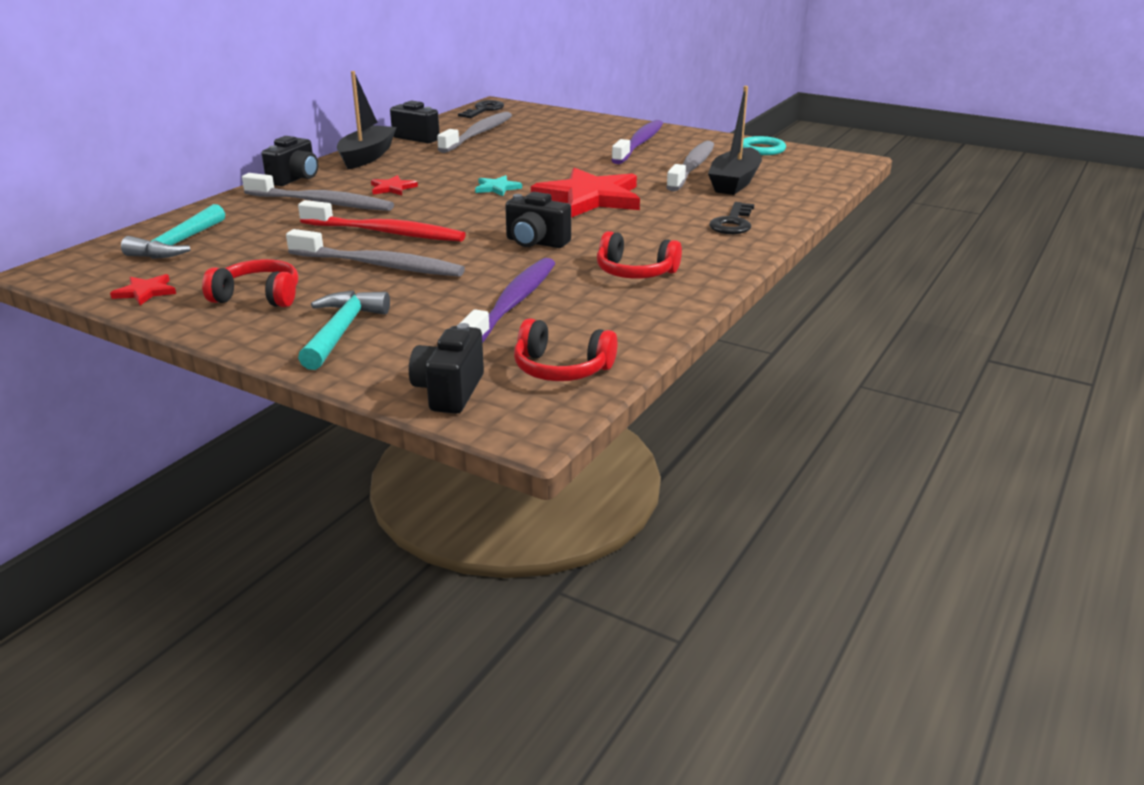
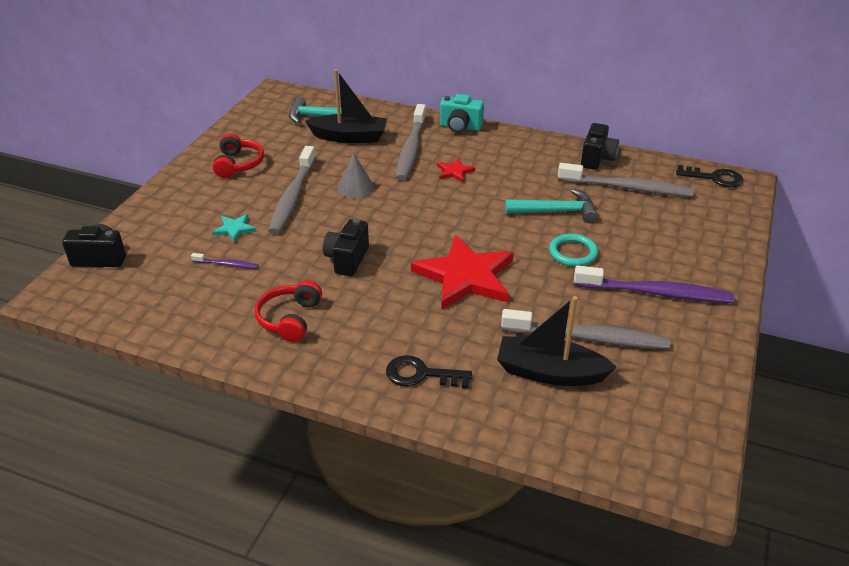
camera: 80 degrees right, 10 degrees up
red star [110,274,176,305] -> none
black camera [262,136,318,186] -> turquoise camera [440,94,484,133]
red toothbrush [298,200,466,242] -> grey cone [337,153,374,198]
turquoise hammer [298,291,390,370] -> turquoise hammer moved to [505,189,598,223]
black boat [337,71,397,169] -> black boat moved to [305,69,387,143]
purple toothbrush [459,258,555,343] -> purple toothbrush [191,253,258,269], size x0.45
turquoise star [475,175,522,196] -> turquoise star moved to [212,214,257,243]
red headphones [514,318,618,381] -> none
turquoise ring [743,136,786,155] -> turquoise ring moved to [549,233,598,267]

